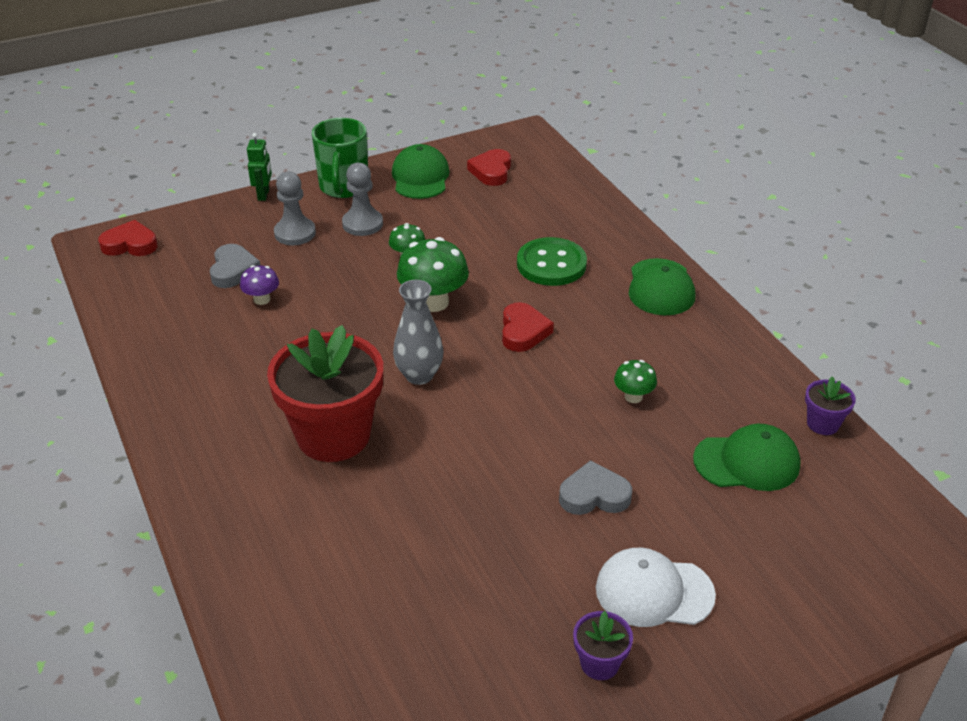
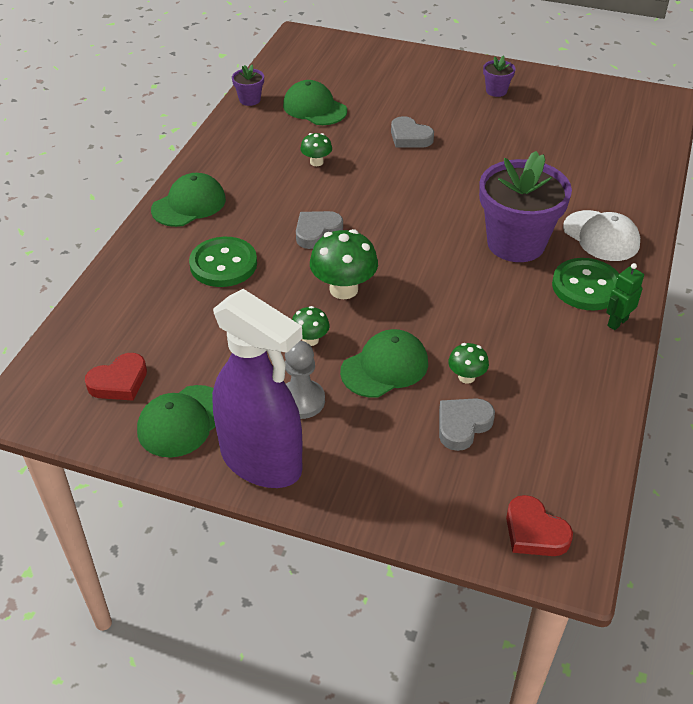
camera: 135 degrees left, 5 degrees up
purple mushroom [240,265,279,305] -> green mushroom [448,343,489,384]
green robot [247,133,272,201] -> green robot moved to [606,263,644,330]
red flower pot [267,325,383,462] -> purple flower pot [479,151,572,262]
grey pawn [274,171,316,245] -> none
green mug [312,118,368,198] -> purple spray bottle [212,289,303,488]
grey vase [393,280,444,385] -> none
red heart [502,302,554,352] -> grey heart [296,211,343,249]
white cap [596,548,716,627] -> white cap moved to [563,210,640,261]
none -> green cap [340,329,428,398]
none -> green button [552,258,619,310]

